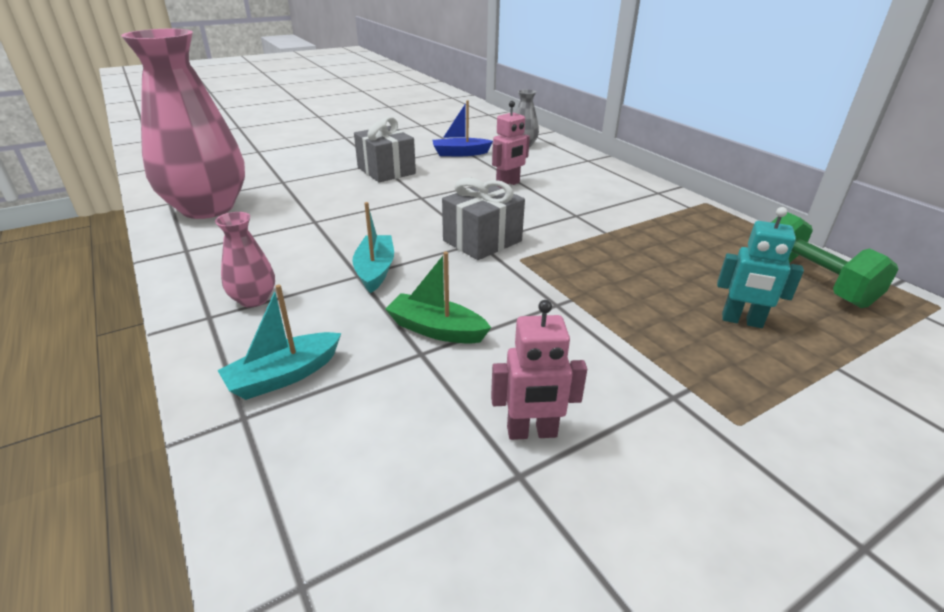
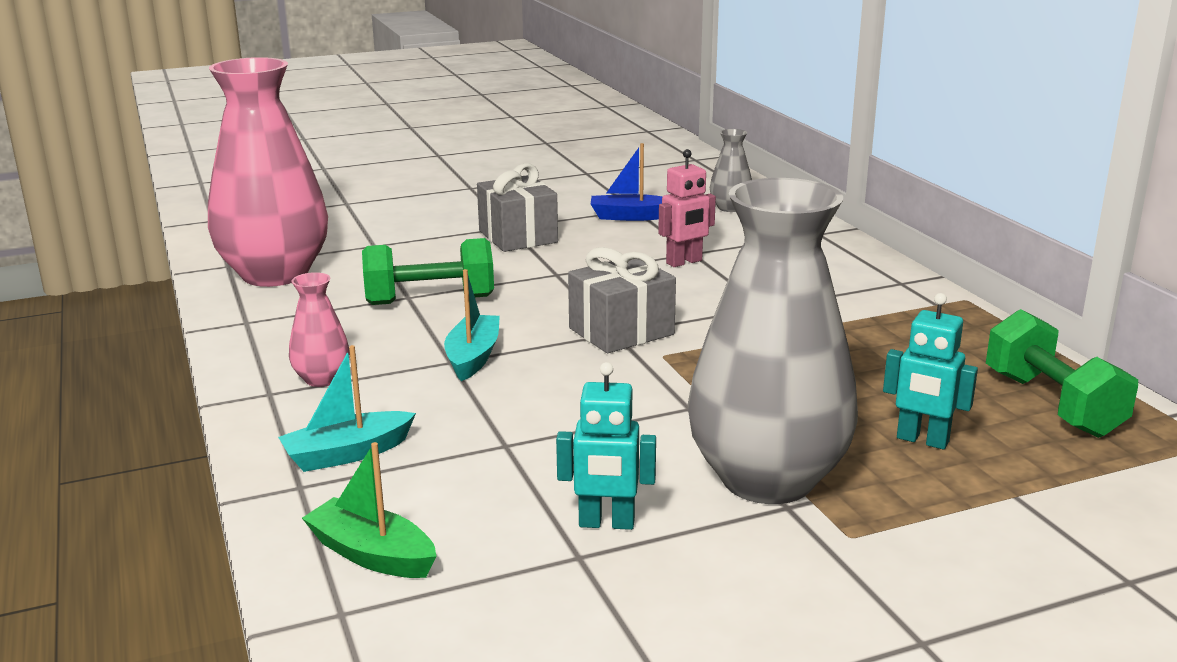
camera: 10 degrees right, 10 degrees down
green boat [385,252,491,344] -> green boat moved to [302,442,437,578]
pink robot [491,300,587,440] -> turquoise robot [556,362,656,530]
none -> green dumbbell [362,238,494,305]
none -> grey vase [687,178,858,504]

